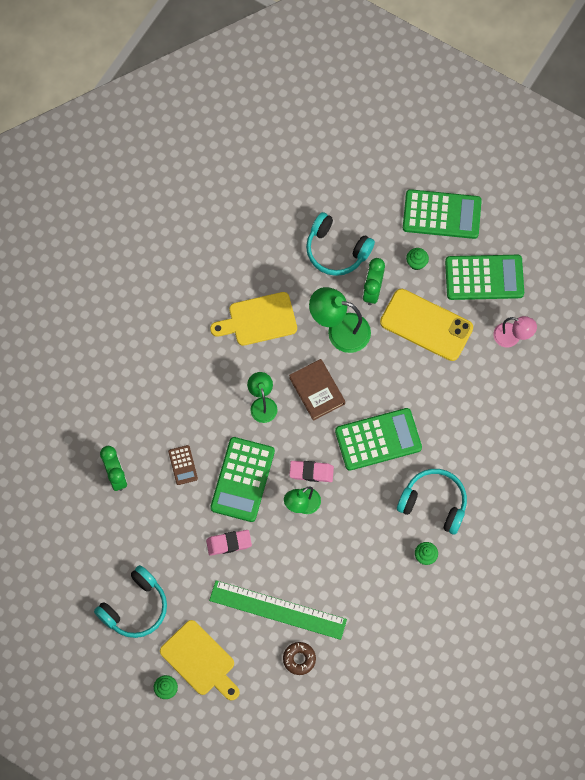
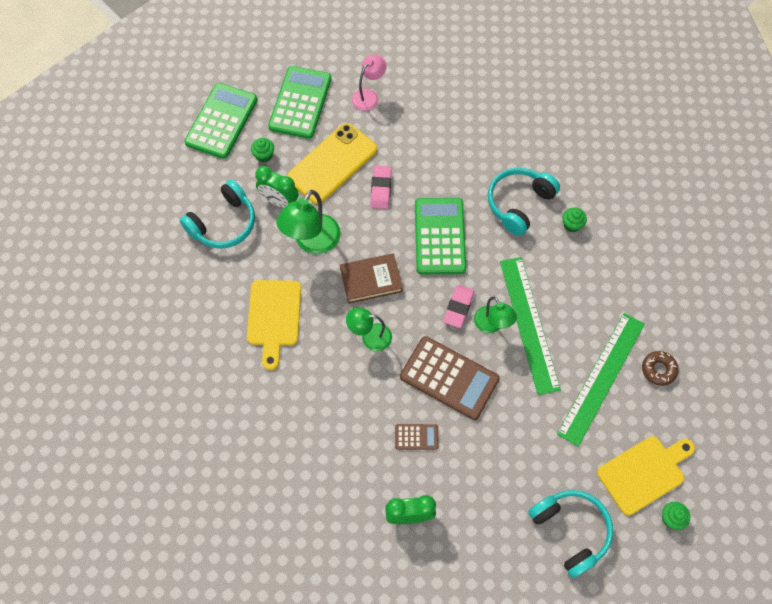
camera: 75 degrees left, 5 degrees down
pink eraser [206,530,252,556] -> pink eraser moved to [370,166,392,209]
green calculator [210,437,275,522] -> brown calculator [400,336,500,420]
none -> green ruler [500,257,561,395]

